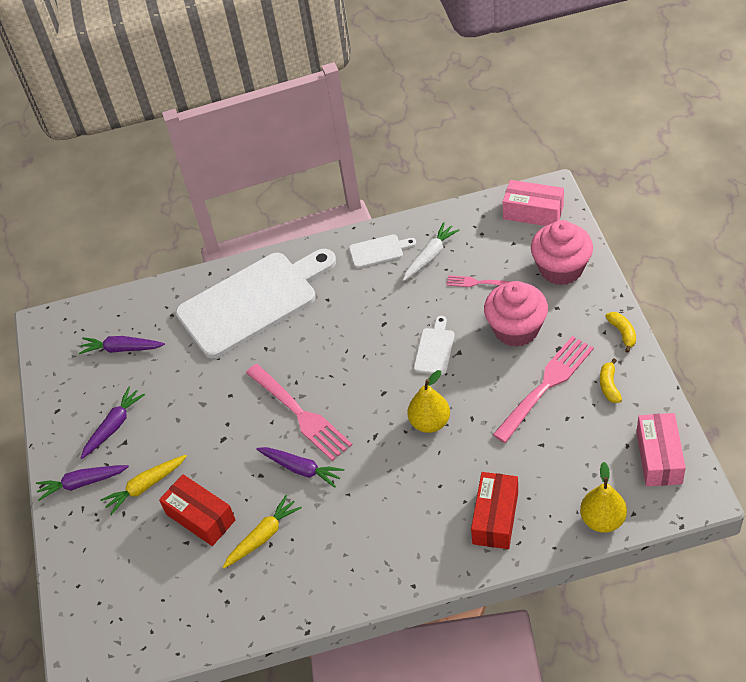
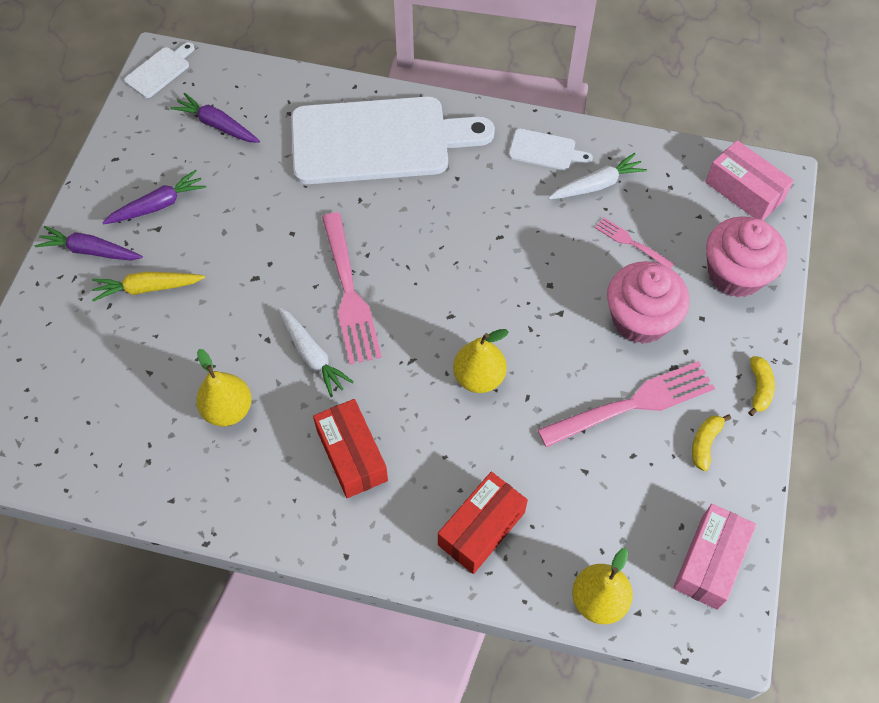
camera: 20 degrees right, 10 degrees up
red box [159,474,236,546] -> red box moved to [313,399,388,498]
yellow carrot [222,495,302,569] -> yellow pear [196,349,252,426]
purple carrot [256,447,344,488] -> white carrot [278,307,354,397]
white cutting board [414,316,455,375] -> white cutting board moved to [124,42,195,98]

